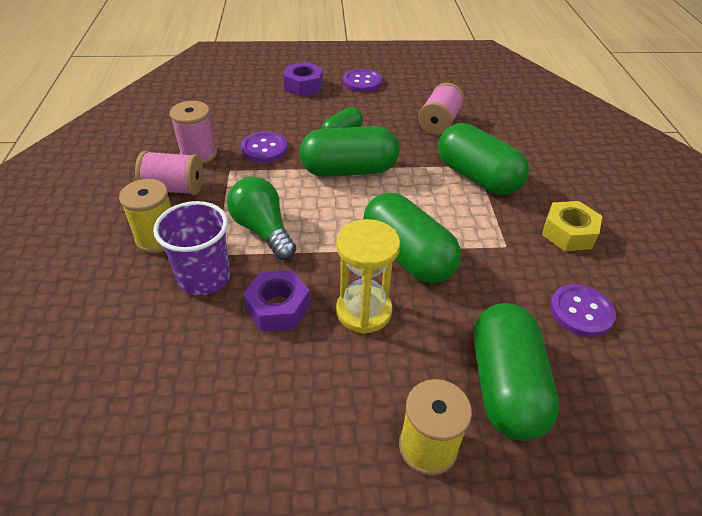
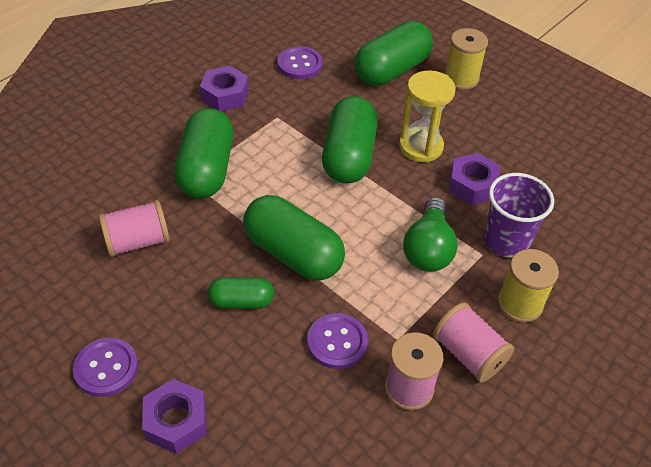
camera: 135 degrees left, 5 degrees up
yellow nut [542,201,602,251] -> purple nut [200,66,249,111]

